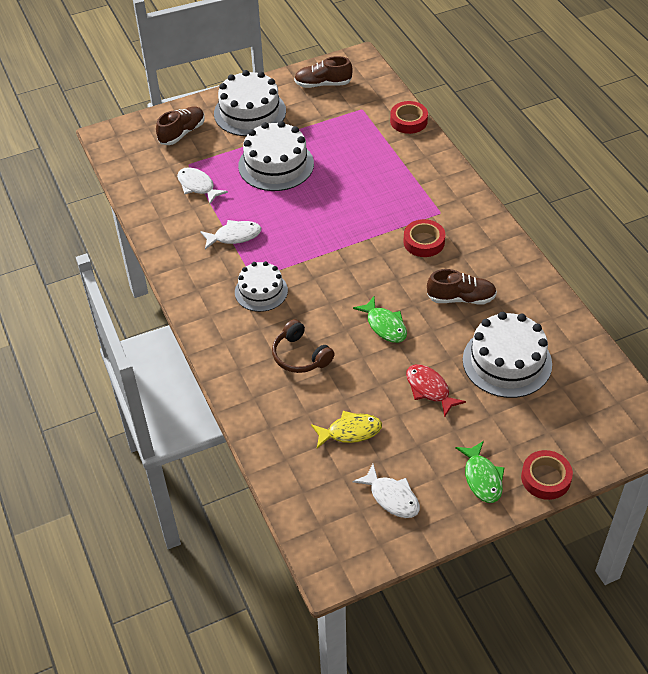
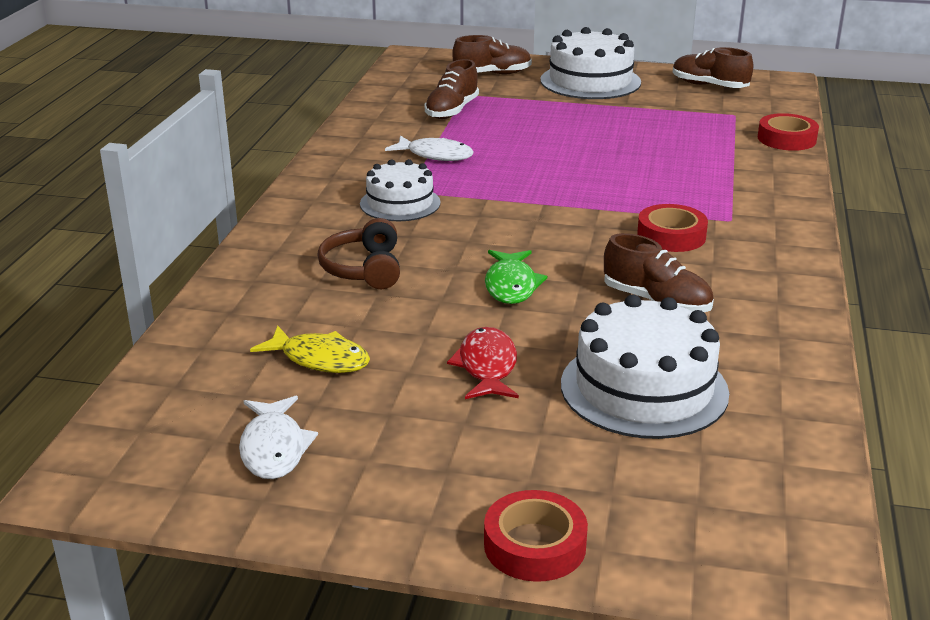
camera: 35 degrees right, 20 degrees down
white fish [177,167,228,204] -> brown shoe [425,59,479,119]
white cake [238,121,314,191] -> none
green fish [455,441,504,503] -> none

